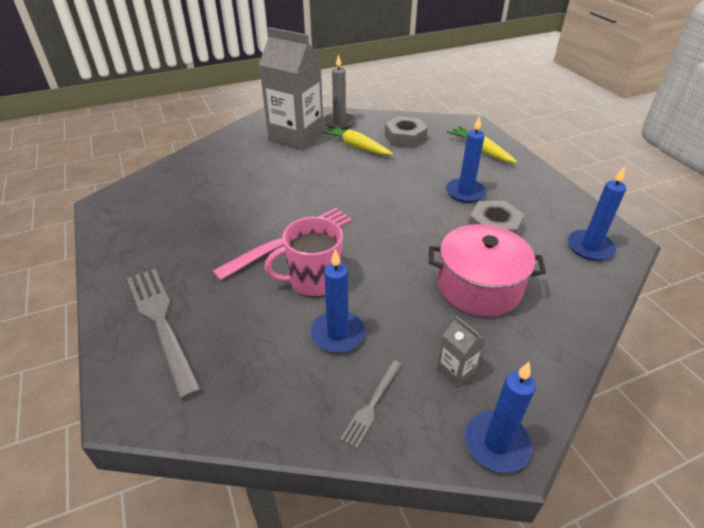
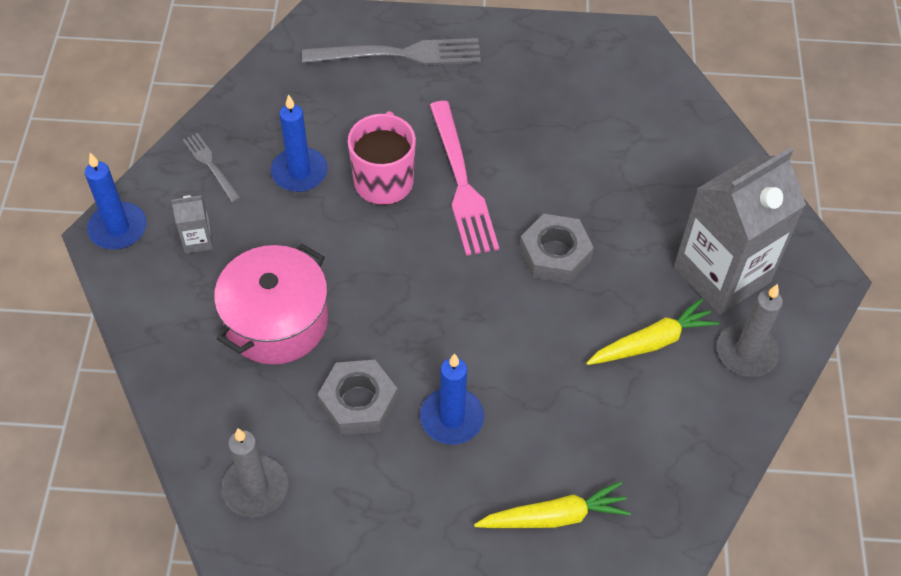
camera: 115 degrees right, 15 degrees up
grey nut [385,116,428,148] -> grey nut moved to [519,214,594,284]
blue candle [568,166,626,261] -> grey candle [221,428,288,517]

